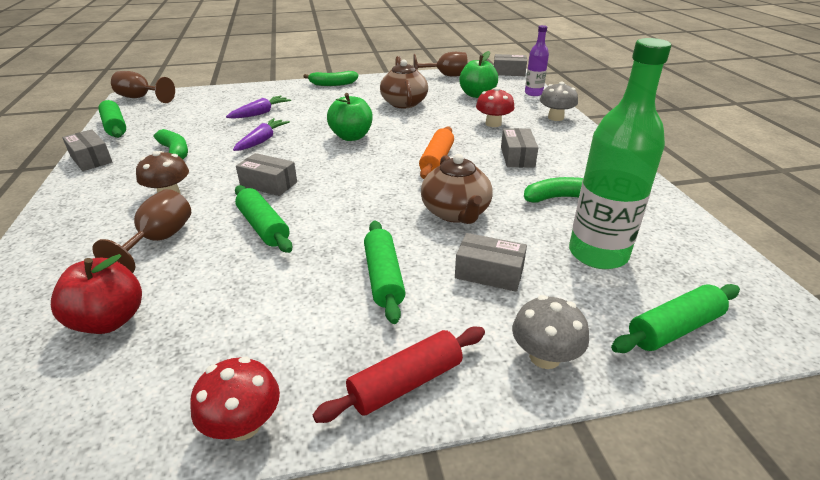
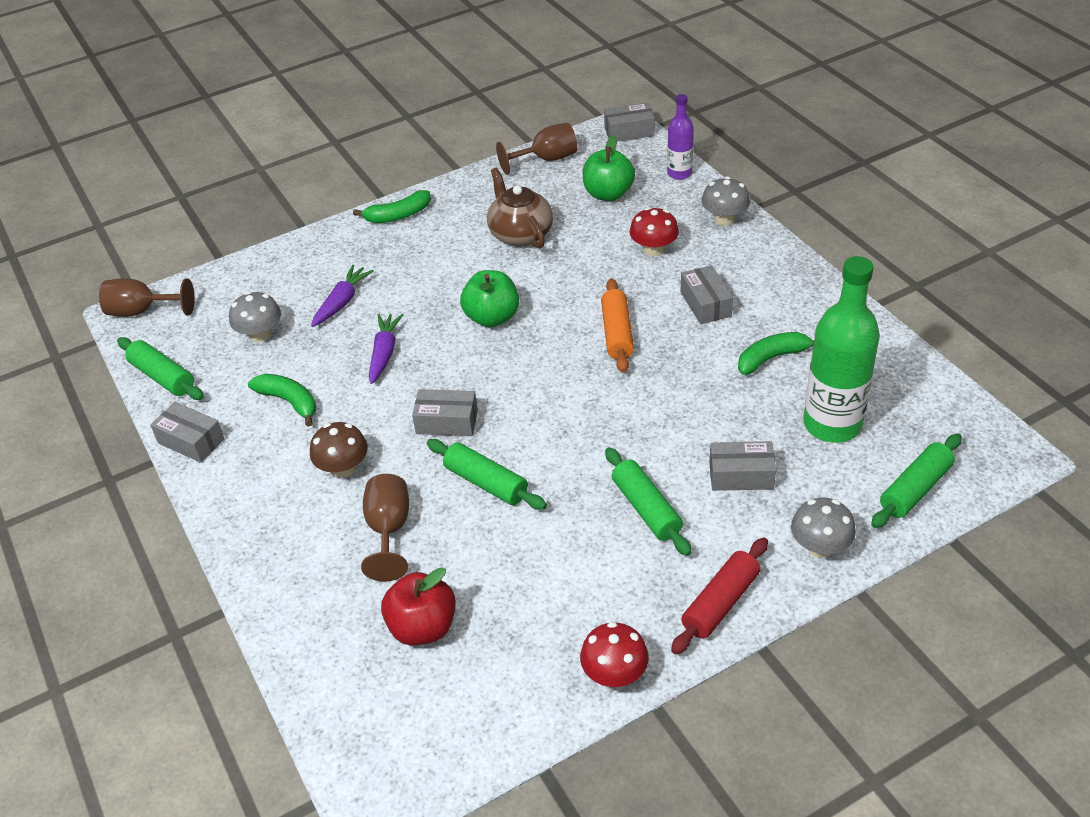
camera: 15 degrees left, 10 degrees up
brown teapot [421,154,492,224] -> none
none -> grey mushroom [229,291,281,342]

